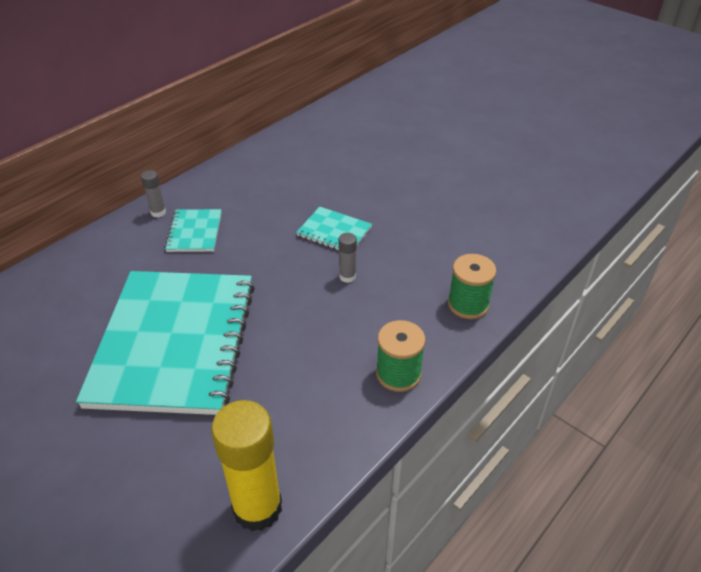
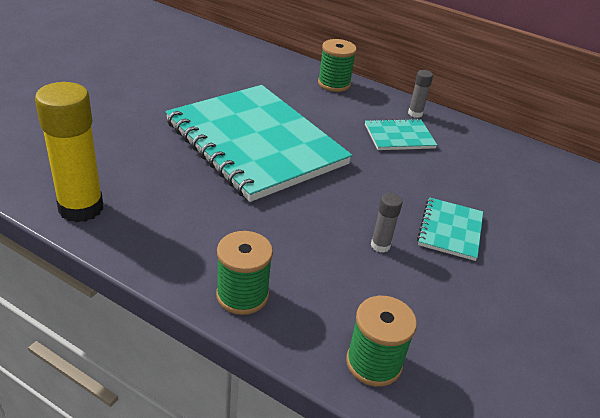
camera: 75 degrees right, 5 degrees down
turquoise notebook [76,271,255,415] -> turquoise notebook turned 60 degrees clockwise [165,85,352,202]
none -> green spool [318,39,357,92]

